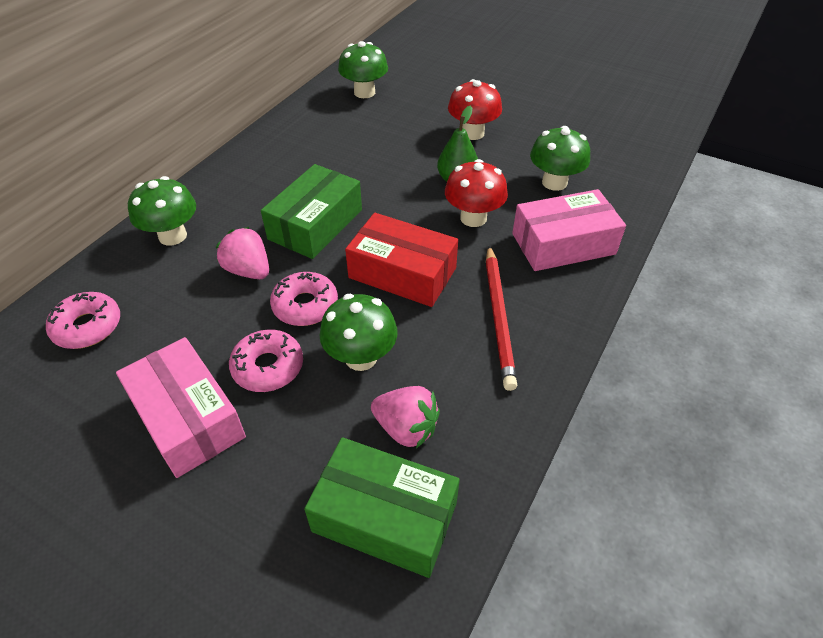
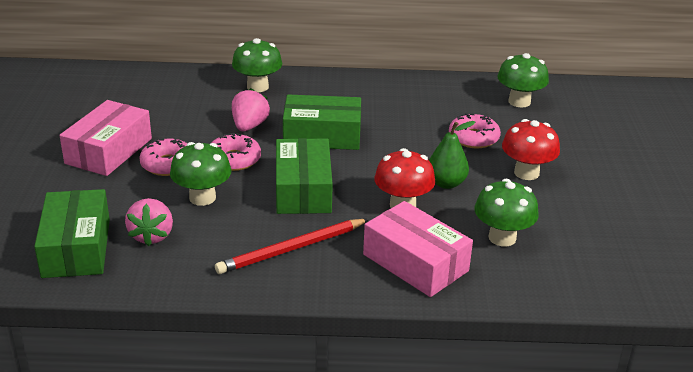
camera: 60 degrees right, 15 degrees down
pink donut [46,292,120,349] -> pink donut moved to [449,113,501,148]
red box [345,213,458,307] -> green box [276,138,333,214]

